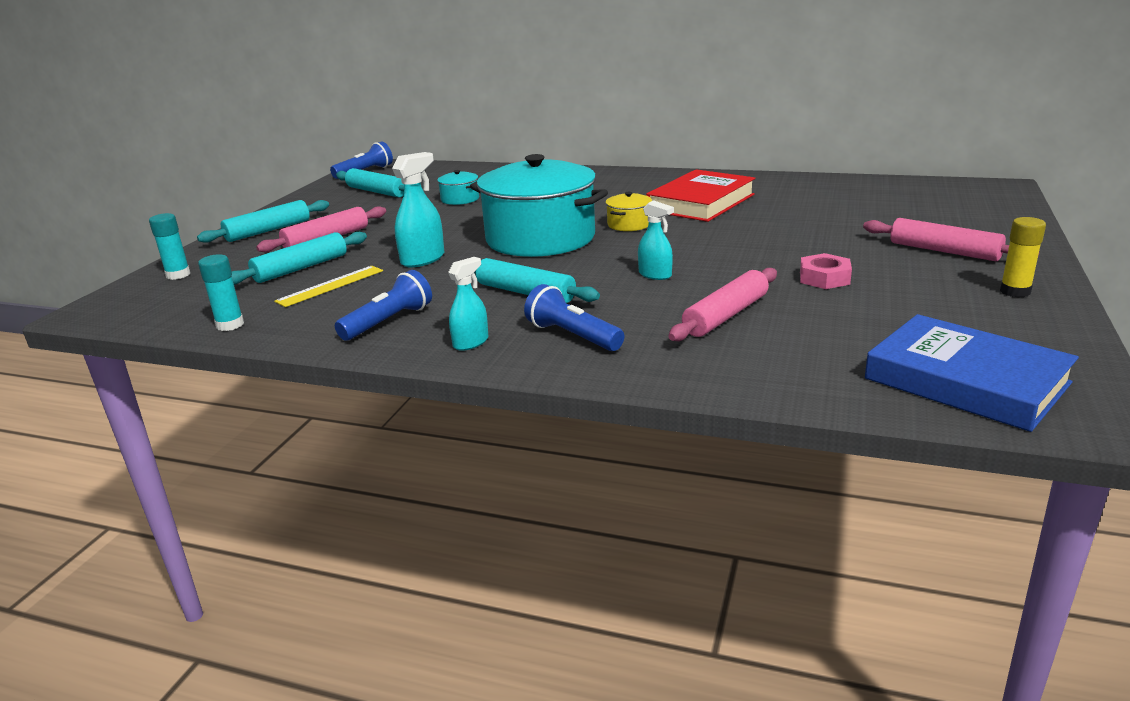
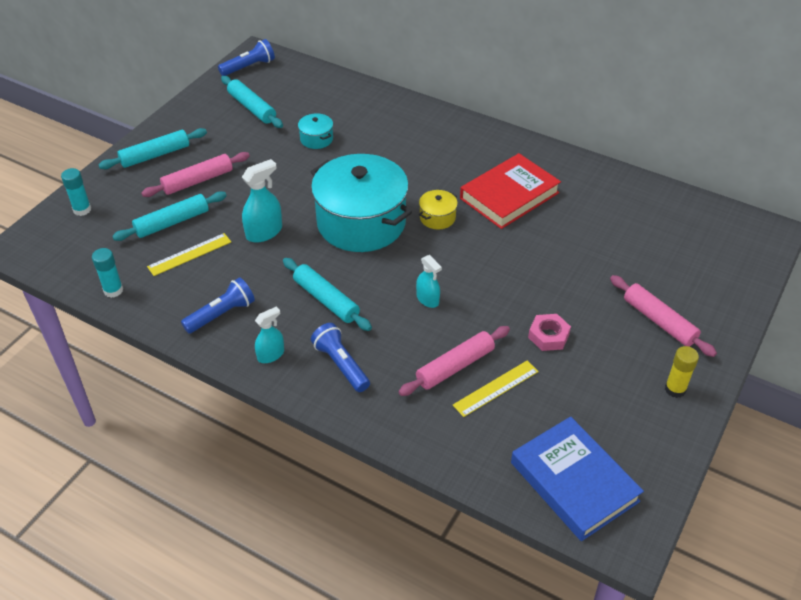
camera: 10 degrees right, 20 degrees up
none -> yellow ruler [453,360,539,417]

